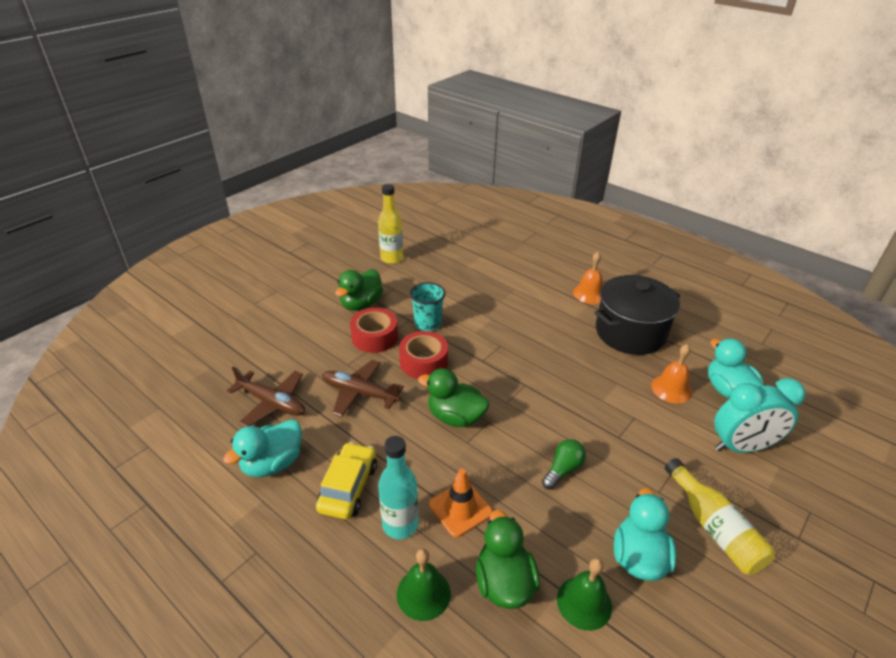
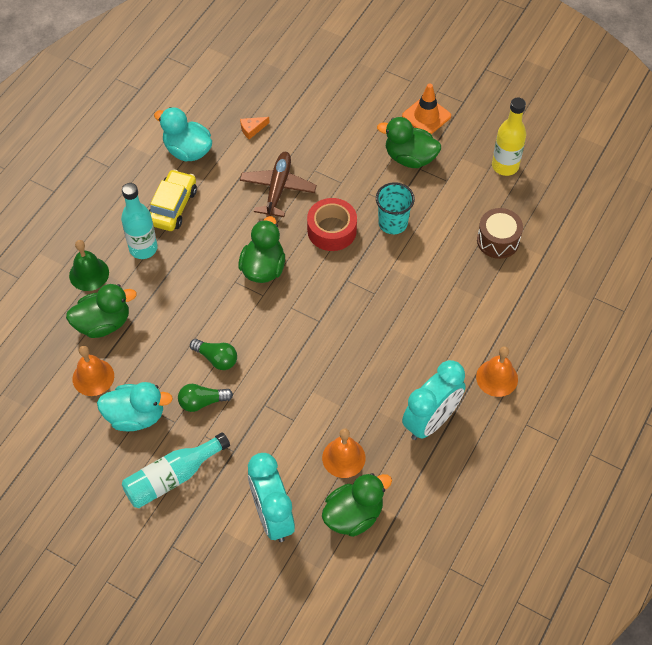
camera: 80 degrees right, 20 degrees up
brown plane [227,366,305,427] -> orange cheese [240,117,270,139]
yellow car [316,442,377,519] -> yellow car turned 75 degrees counterclockwise [149,169,197,231]
red tape [350,308,398,353] -> none
orange traffic cone [429,469,493,537] -> orange traffic cone moved to [402,84,451,134]
green bell [557,558,612,631] -> orange bell [73,346,114,396]
black pot [594,275,680,355] -> turquoise clock [402,360,466,440]
yellow bottle [665,458,775,575] -> turquoise bottle [122,432,230,508]
turquoise duck [708,338,764,399] -> green duck [322,473,392,537]
none -> green light bulb [178,384,233,412]
none -> brown drum [477,208,523,259]

